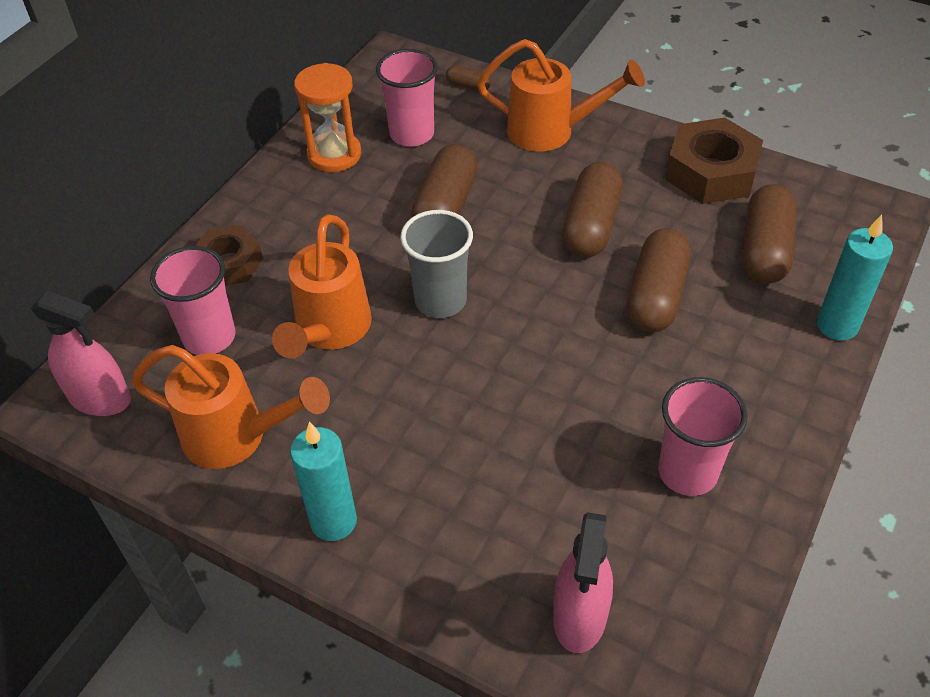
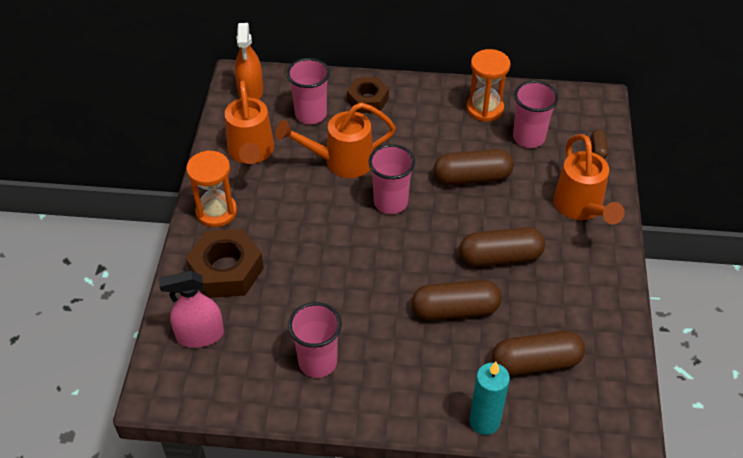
camera: 65 degrees right, 0 degrees up
pink spray bottle [31,291,131,416] -> orange spray bottle [235,23,263,100]
turquoise candle [290,422,357,541] -> orange hourglass [186,150,237,227]
grey cup [400,210,473,318] -> pink cup [369,144,415,214]
brown nut [665,117,763,204] -> brown nut moved to [186,229,264,298]

